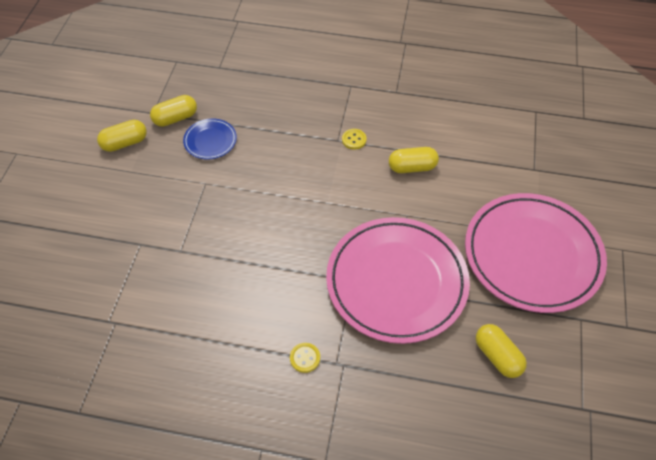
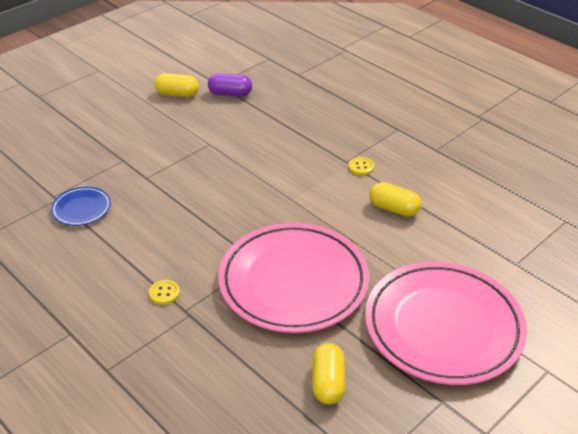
camera: 35 degrees right, 15 degrees down
yellow capsule [150,95,197,127] -> purple capsule [208,73,252,97]
blue plate [183,118,237,160] -> blue plate moved to [51,187,111,226]

